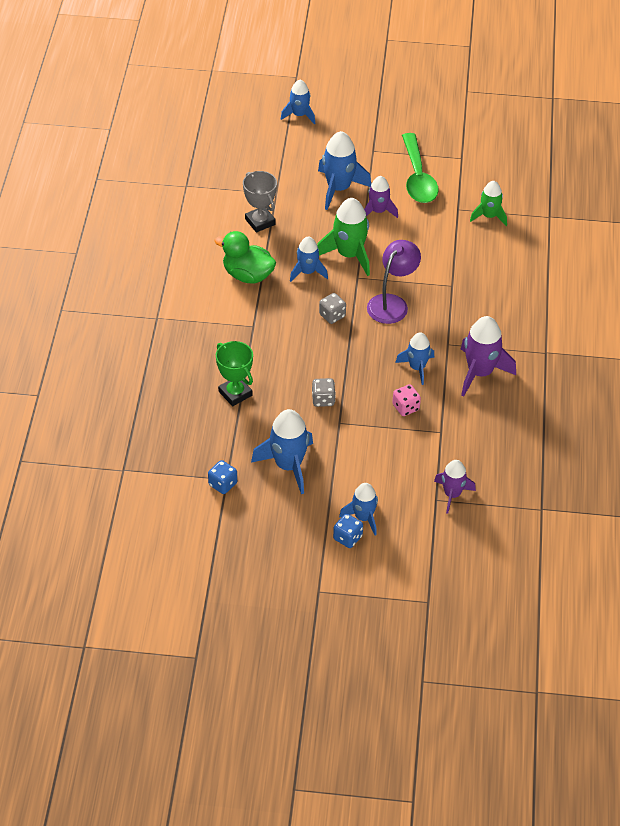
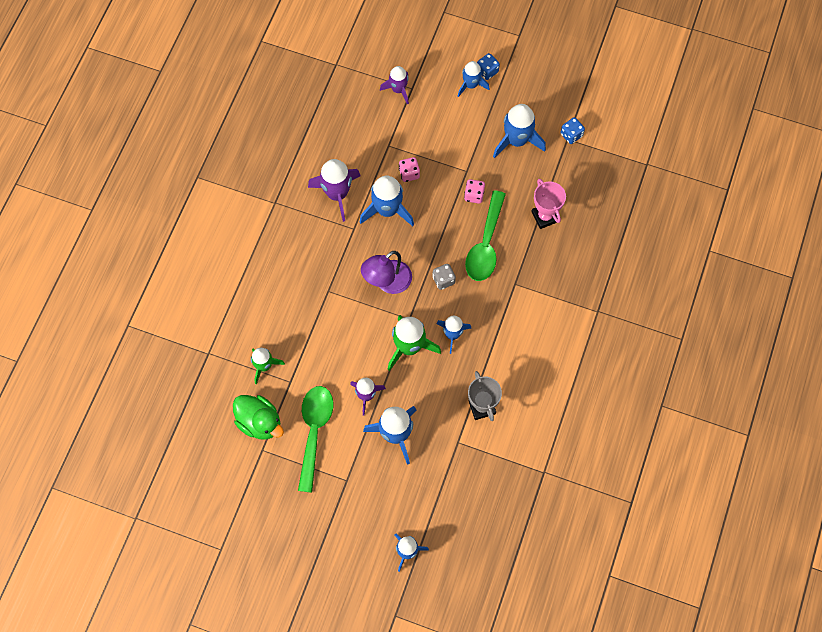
camera: 165 degrees left, 20 degrees up
green duck [214,231,276,284] -> green duck moved to [233,395,284,440]
green trophy [216,341,253,406] -> pink trophy [531,179,566,229]
grey dice [312,378,336,407] -> pink dice [464,179,485,204]
blue rocket [395,332,434,385] -> blue rocket [360,176,414,226], size x1.58
none -> green spoon [465,190,506,281]

